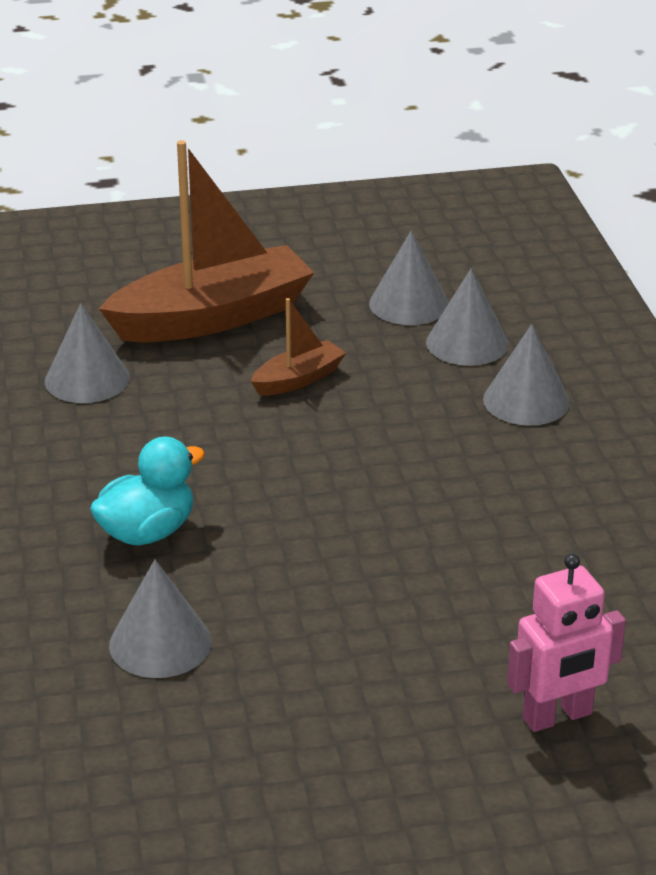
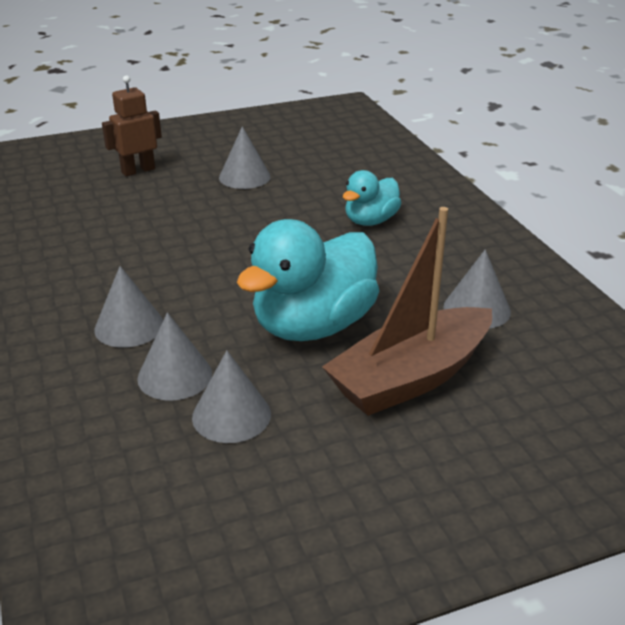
camera: 170 degrees right, 0 degrees up
grey cone [109,559,212,678] -> grey cone moved to [219,126,271,189]
brown boat [251,298,346,396] -> turquoise duck [237,219,379,341]
pink robot [507,554,626,732] -> brown robot [102,75,162,176]

